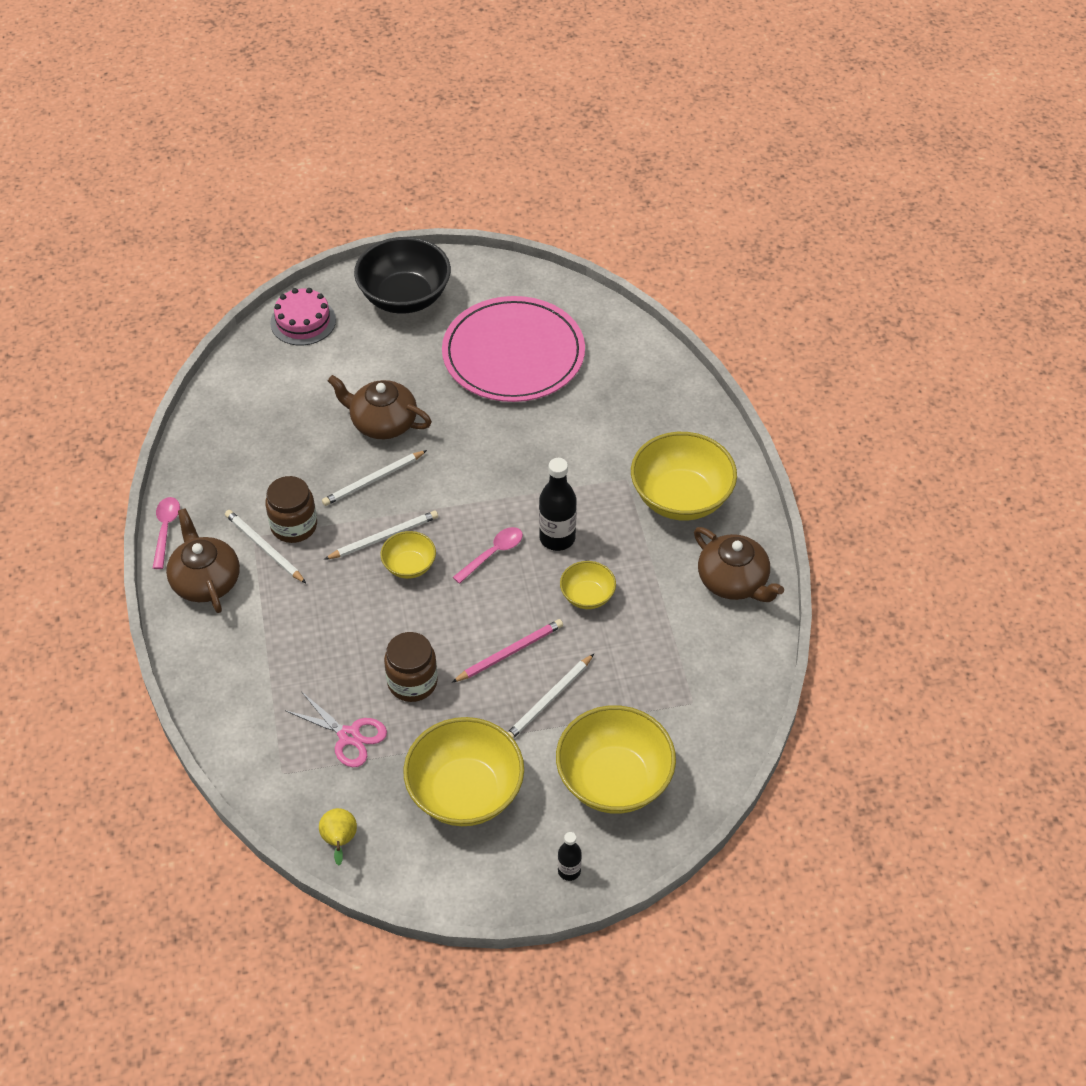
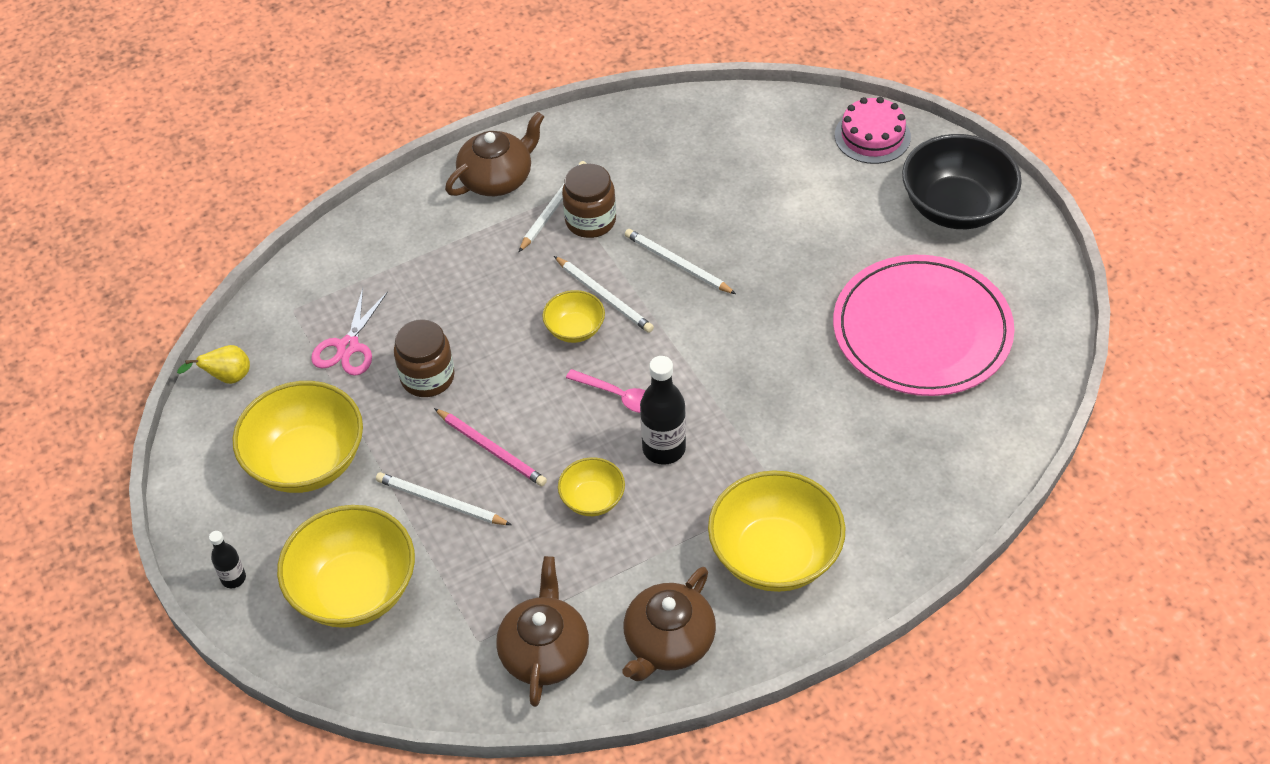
camera: 75 degrees right, 0 degrees up
pink spoon [153,497,180,569] -> none
brown teapot [328,375,432,439] -> brown teapot moved to [496,556,589,707]

